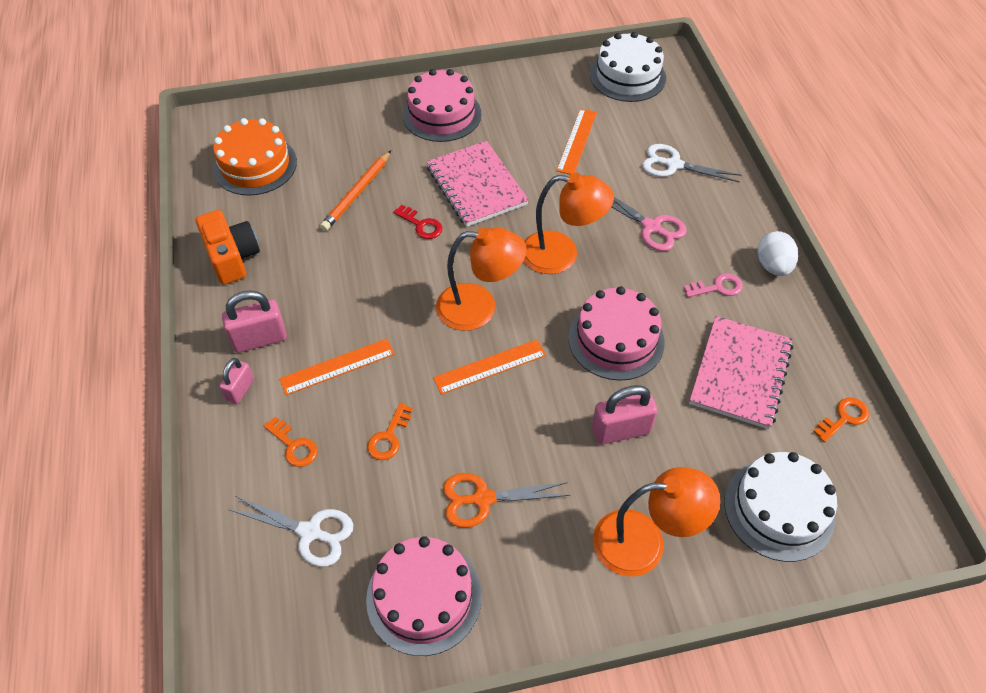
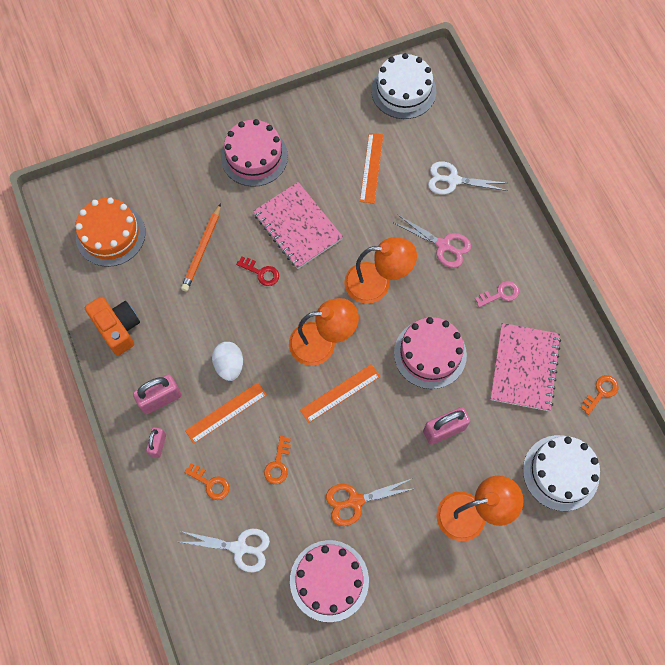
camera: 10 degrees left, 15 degrees up
white egg [758,231,798,276] -> white egg moved to [212,342,243,381]

